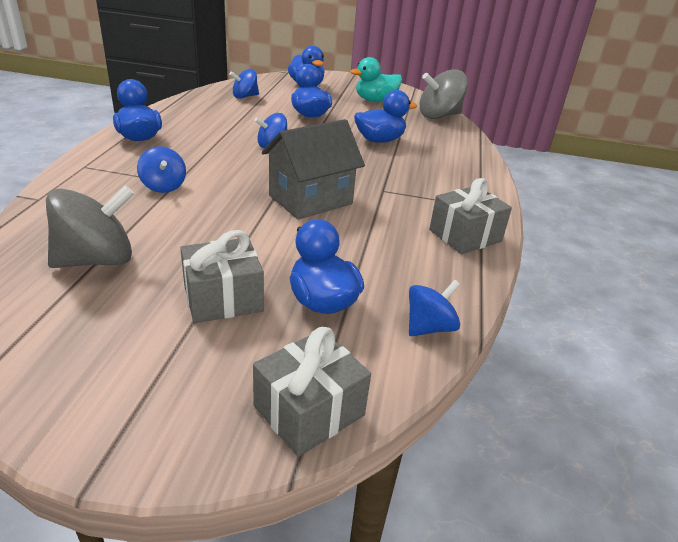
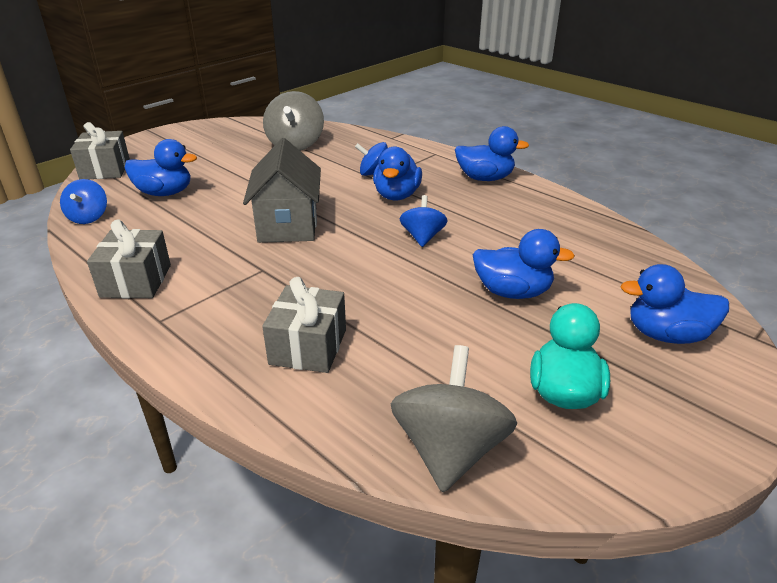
camera: 125 degrees right, 0 degrees up
grey gift [180,230,264,323] -> grey gift moved to [262,277,346,373]
blue spinning top [229,69,259,99] -> none
blue duck [354,90,417,143] -> blue duck moved to [373,146,422,201]

